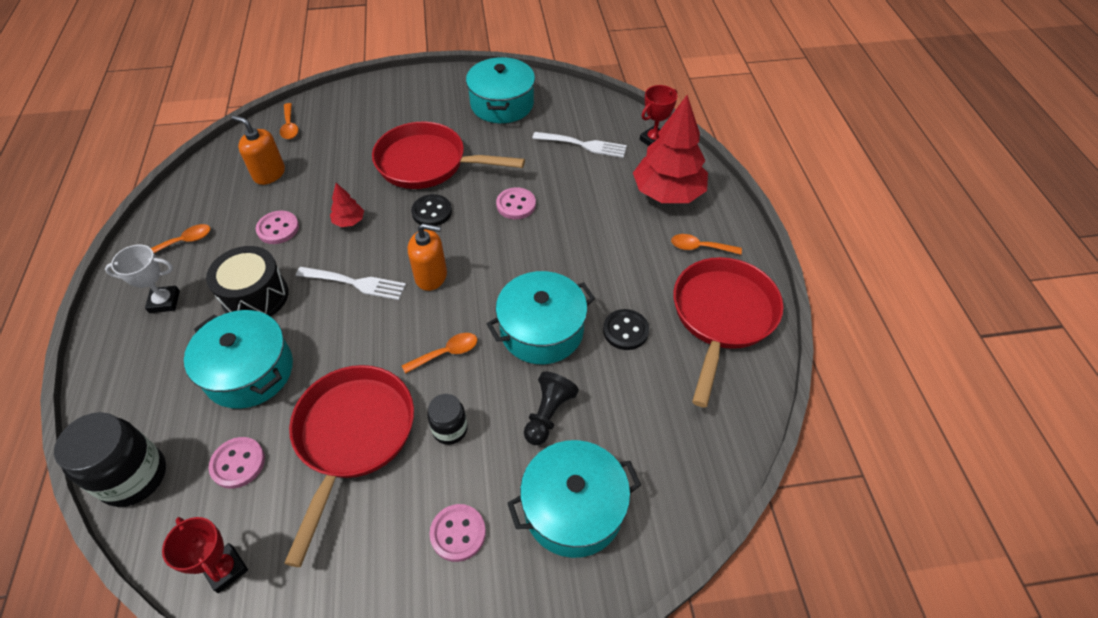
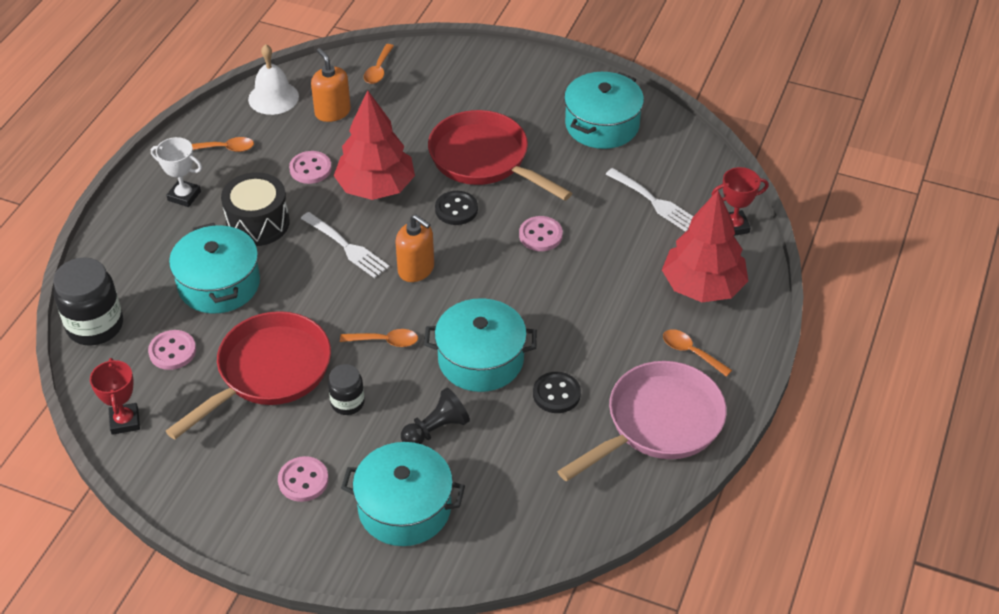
camera: 30 degrees right, 5 degrees down
red tree [330,183,364,227] -> red tree [334,91,415,200], size x2.28
red pan [673,257,784,407] -> pink pan [557,361,727,482]
none -> white bell [248,44,299,115]

